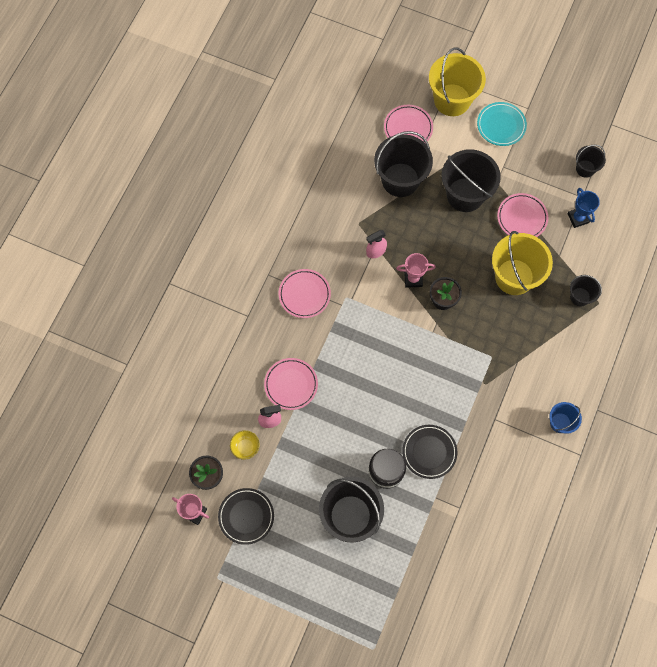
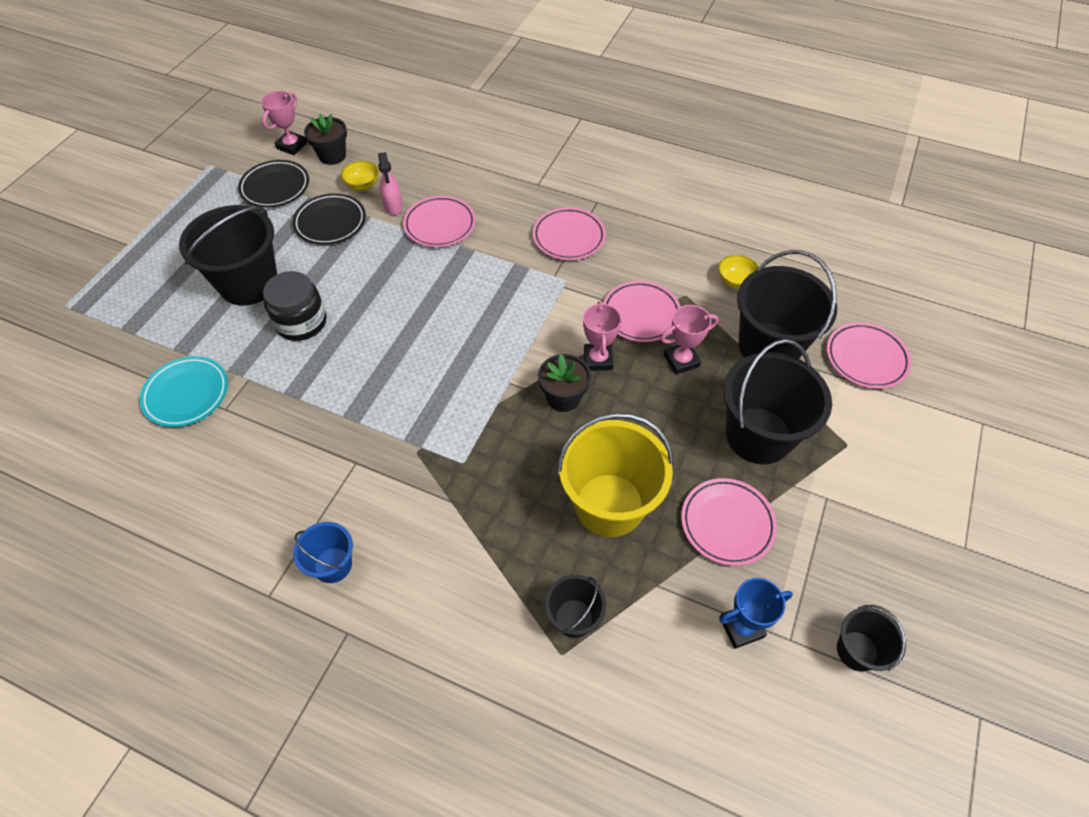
camera: 90 degrees right, 15 degrees down
pink spray bottle [366,230,387,258] -> pink plate [603,281,681,342]
black plate [402,425,457,479] -> black plate moved to [292,193,366,245]
yellow bucket [429,47,486,116] -> none
turquoise plate [477,102,527,146] -> turquoise plate moved to [140,356,228,427]
none -> pink trophy [660,305,718,375]
none -> yellow bowl [718,255,759,289]

